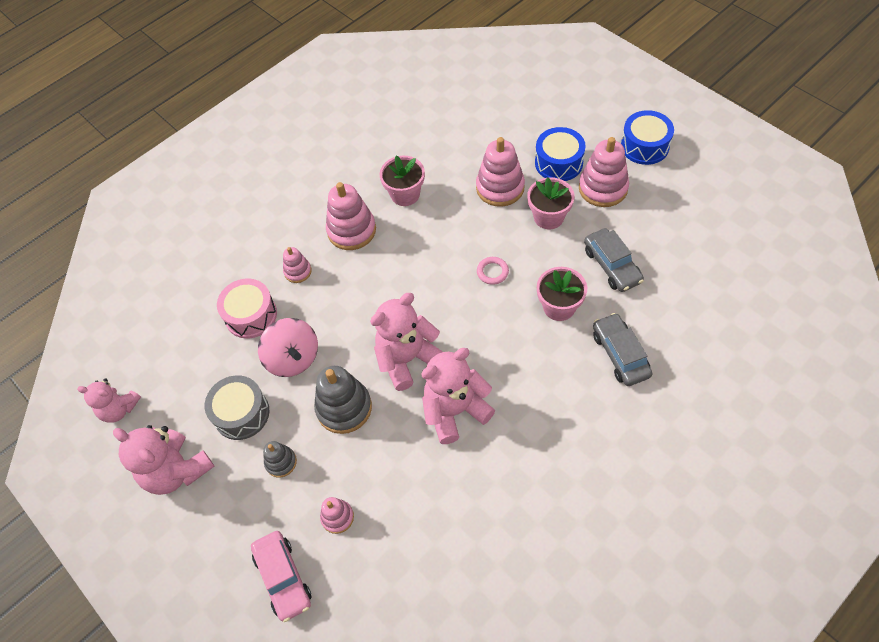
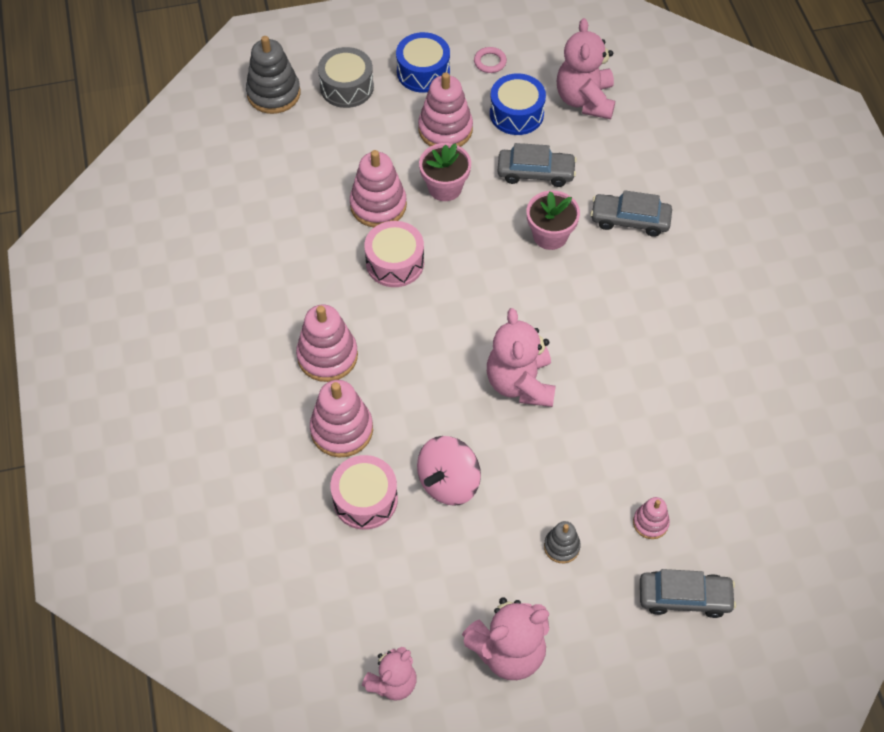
camera: 65 degrees left, 0 degrees up
grey drum [205,375,269,440] -> grey drum moved to [318,47,374,108]
pink car [251,531,312,622] -> grey car [640,569,736,618]
pink spinning top [258,318,318,377] -> pink spinning top turned 135 degrees clockwise [417,436,481,506]
pink stacking toy [283,247,312,283] -> pink stacking toy [310,380,373,458], size x1.82
grey stacking toy [314,366,372,434] -> grey stacking toy moved to [246,36,300,114]
pink flower pot [380,156,425,206] -> none
pink teddy bear [421,348,495,444] -> pink teddy bear moved to [557,18,615,119]
pink ring [477,257,509,285] -> pink ring moved to [474,47,507,73]
blue drum [535,127,586,181] -> blue drum moved to [490,73,546,135]
none -> pink drum [364,221,424,287]

